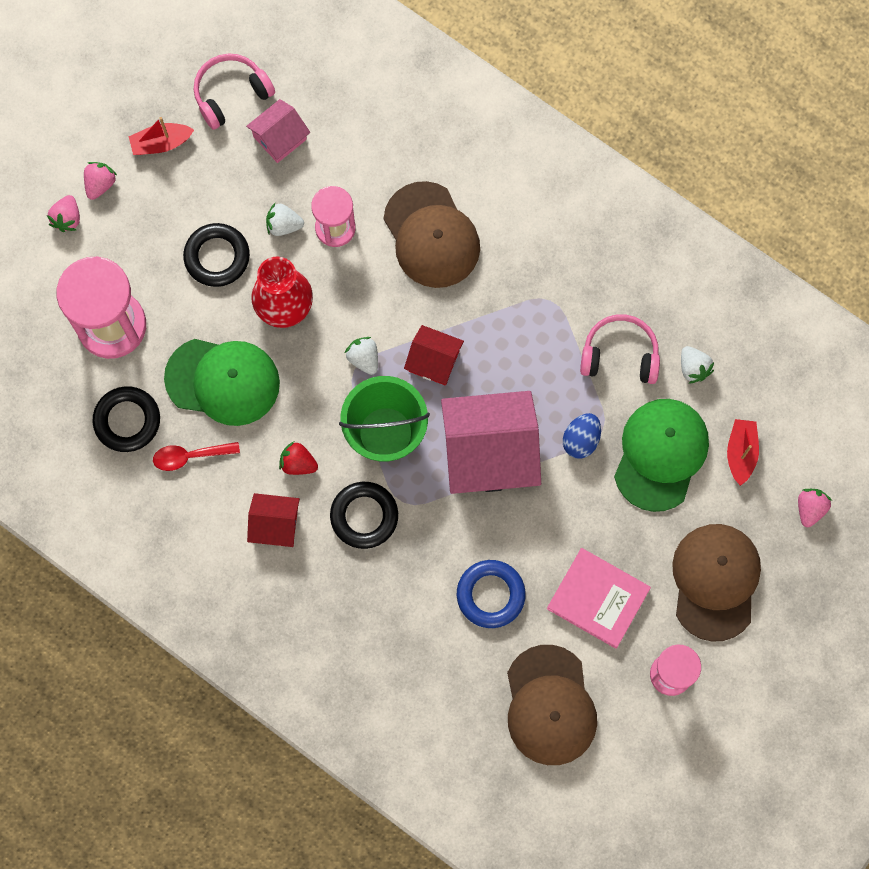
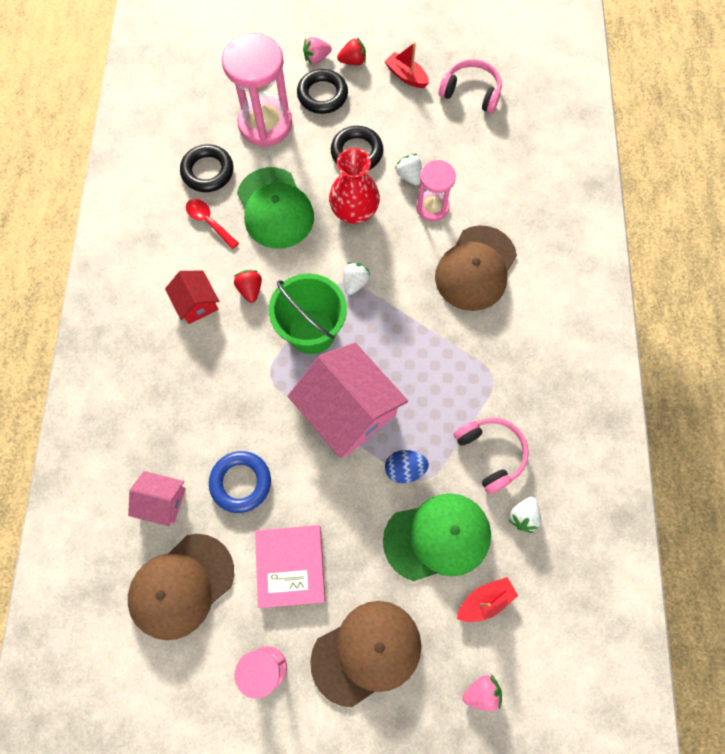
camera: 55 degrees right, 5 degrees down
pink strawberry [84,162,117,200] -> red strawberry [337,37,366,65]
pink house [246,99,310,163] -> pink house moved to [128,471,186,526]
black ring [330,482,398,549] -> black ring moved to [297,69,348,114]
red house [404,325,464,385] -> none

